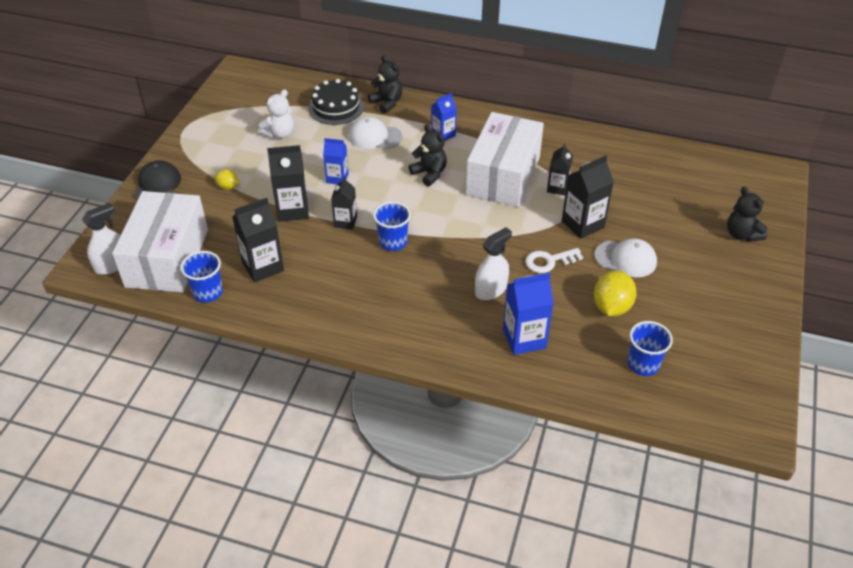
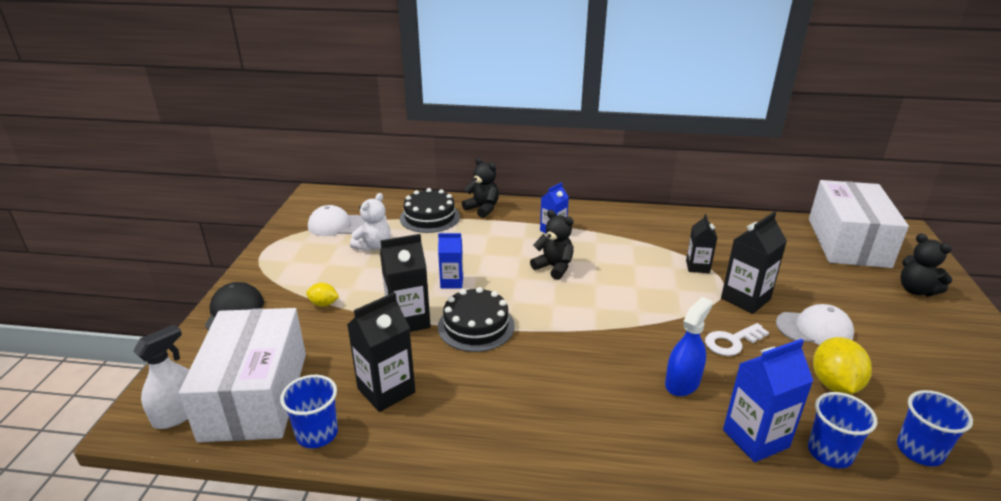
camera: 10 degrees left, 15 degrees down
black carton [331,176,357,229] -> black cake [438,287,515,352]
white cap [349,117,402,149] -> white cap moved to [308,205,366,236]
blue cup [373,202,411,251] -> blue cup moved to [808,392,877,468]
white box [466,112,544,207] -> white box moved to [809,180,909,268]
white spray bottle [475,227,512,300] -> blue spray bottle [665,297,713,396]

